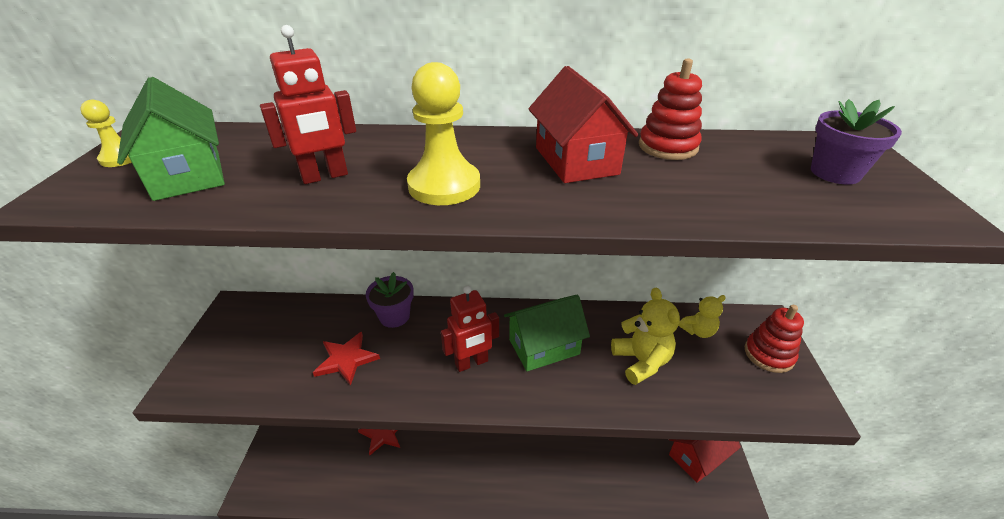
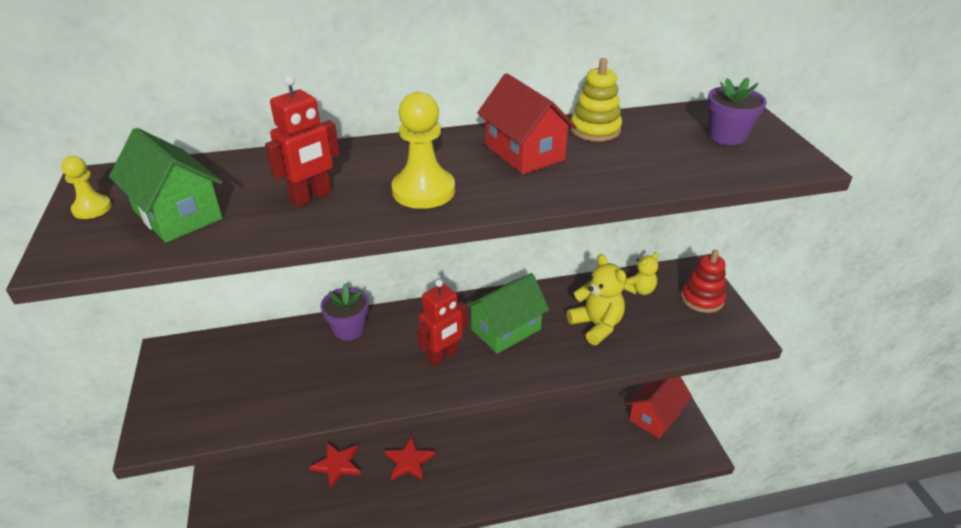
camera: 15 degrees left, 0 degrees up
red star [313,332,380,386] -> red star moved to [384,436,436,481]
red stacking toy [639,58,702,160] -> yellow stacking toy [570,58,622,142]

